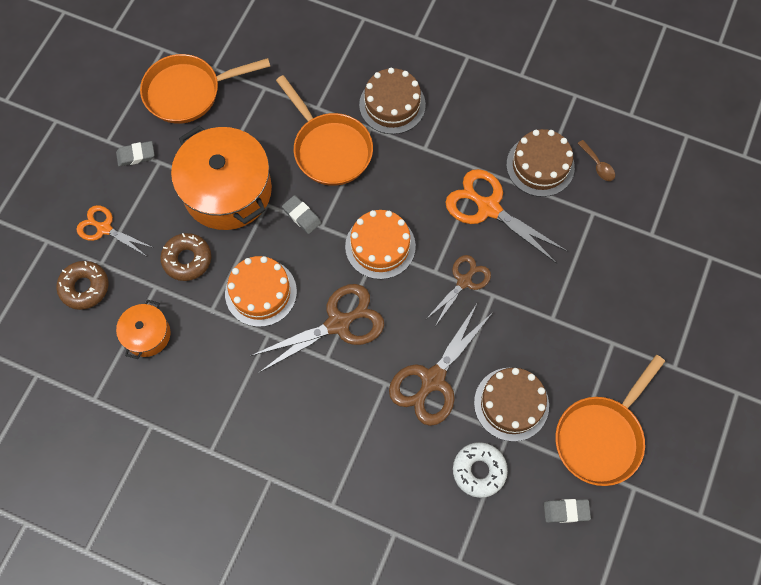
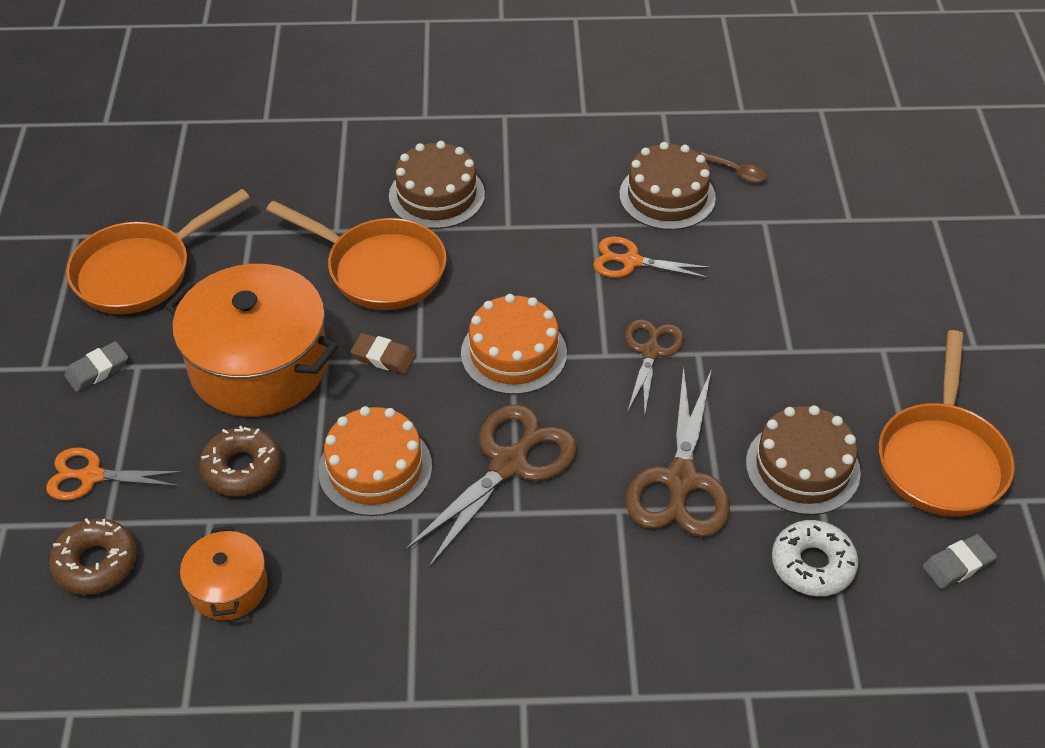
camera: 25 degrees left, 20 degrees down
grey eraser [282,195,321,234] -> brown eraser [350,333,416,374]
orange scissors [445,169,567,264] -> orange scissors [593,236,712,278], size x0.62

